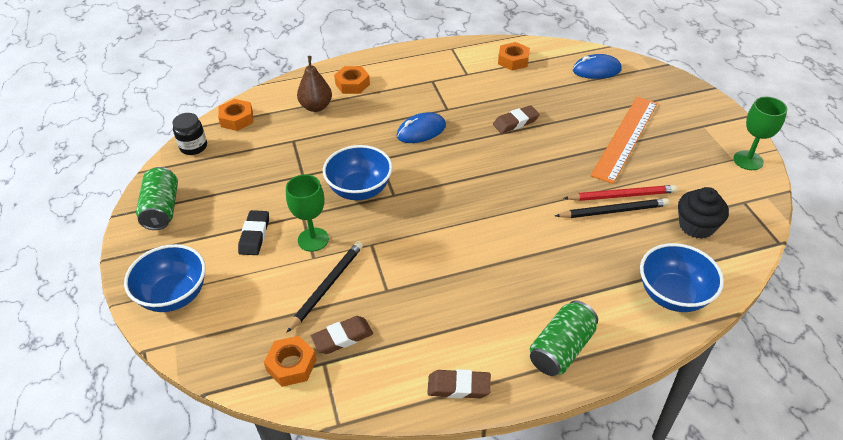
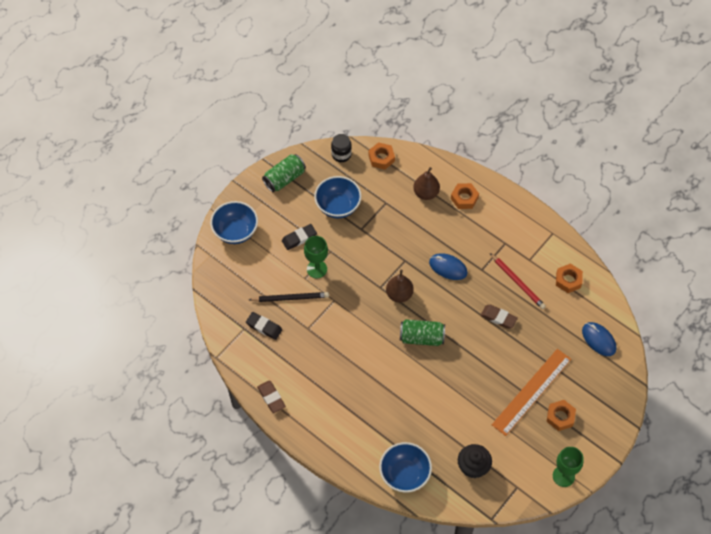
camera: 55 degrees right, 15 degrees up
orange nut [264,336,317,387] -> orange nut moved to [546,400,576,431]
brown eraser [311,316,373,354] -> black eraser [246,312,282,340]
blue bowl [323,145,393,200] -> blue bowl moved to [314,176,362,218]
green can [530,301,598,376] -> green can moved to [400,319,445,346]
black pencil [555,198,669,218] -> none
red pencil [564,185,678,201] -> red pencil moved to [490,253,546,309]
orange ruler [590,97,658,184] -> orange ruler turned 45 degrees counterclockwise [492,349,571,436]
none -> brown pear [386,270,414,303]

